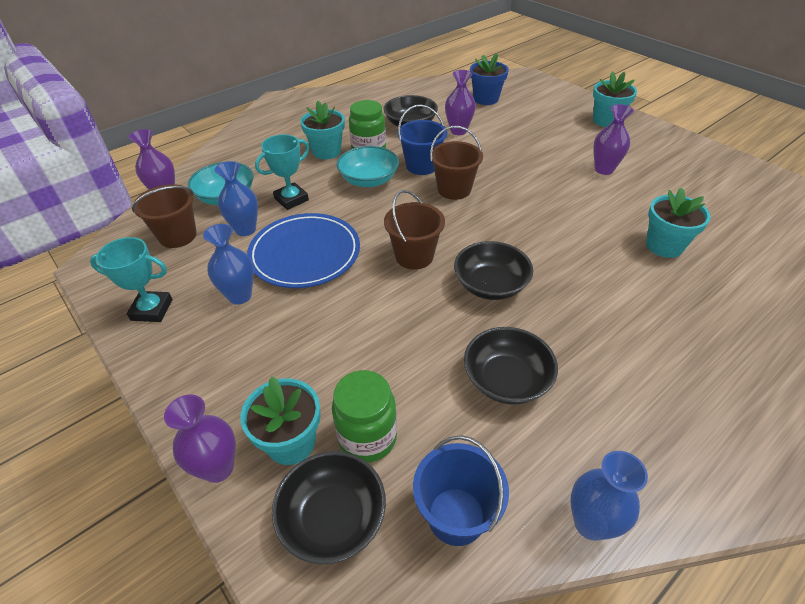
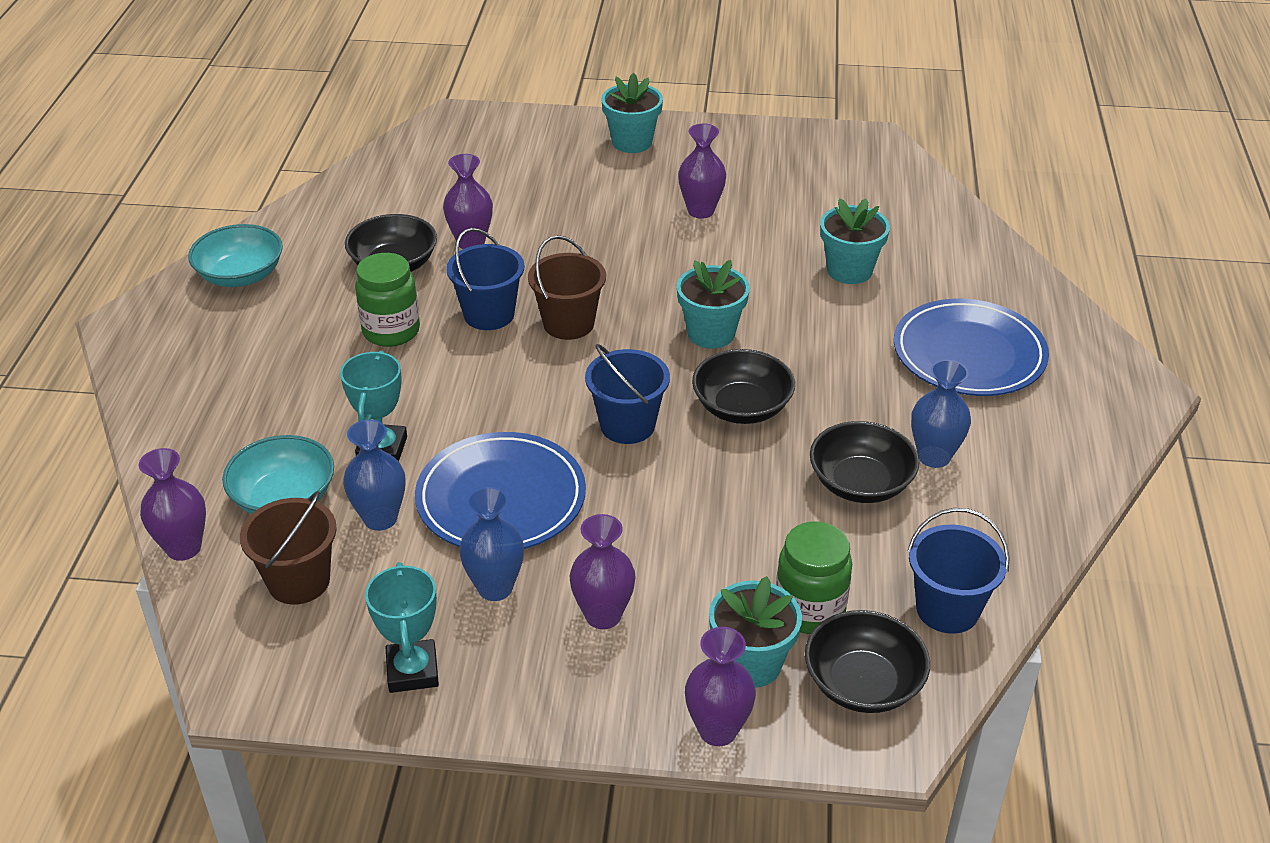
camera: 45 degrees left, 5 degrees down
turquoise trophy [90,237,173,322] -> turquoise trophy turned 60 degrees counterclockwise [365,562,439,693]
turquoise flower pot [300,101,345,159] -> turquoise flower pot moved to [677,260,750,349]
turquoise bowl [337,146,399,187] -> turquoise bowl moved to [188,224,283,287]
brown bucket [384,190,445,269] -> blue bucket [585,344,670,444]
blue flower pot [470,53,509,105] -> none
blue vase [570,451,648,541] -> blue vase moved to [911,360,971,468]
none -> purple vase [570,514,636,629]
none -> blue plate [894,299,1049,396]

